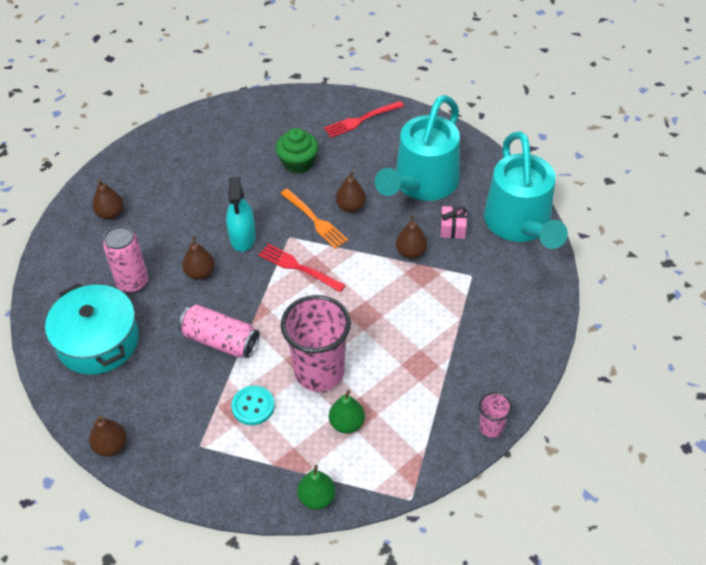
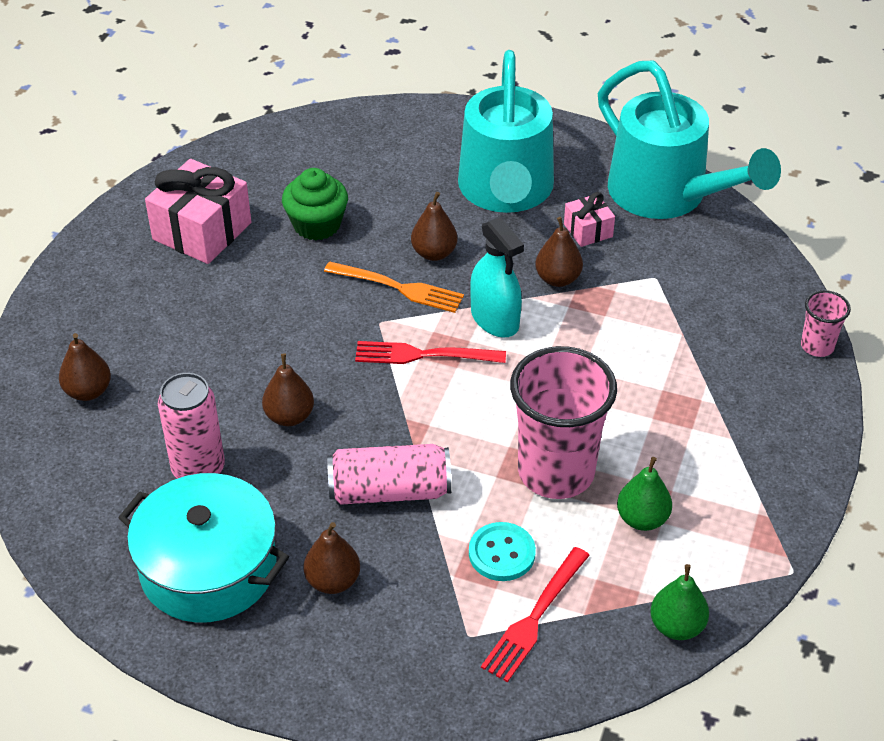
camera: 30 degrees left, 5 degrees down
brown pear [89,416,127,456] -> brown pear moved to [303,522,360,594]
turquoise spray bottle [226,177,256,252] -> turquoise spray bottle moved to [470,217,524,338]
red fork [324,101,404,138] -> red fork moved to [481,547,590,682]
pink cup [479,392,512,438] -> pink cup moved to [801,290,851,357]
none -> pink gift [145,159,251,264]

